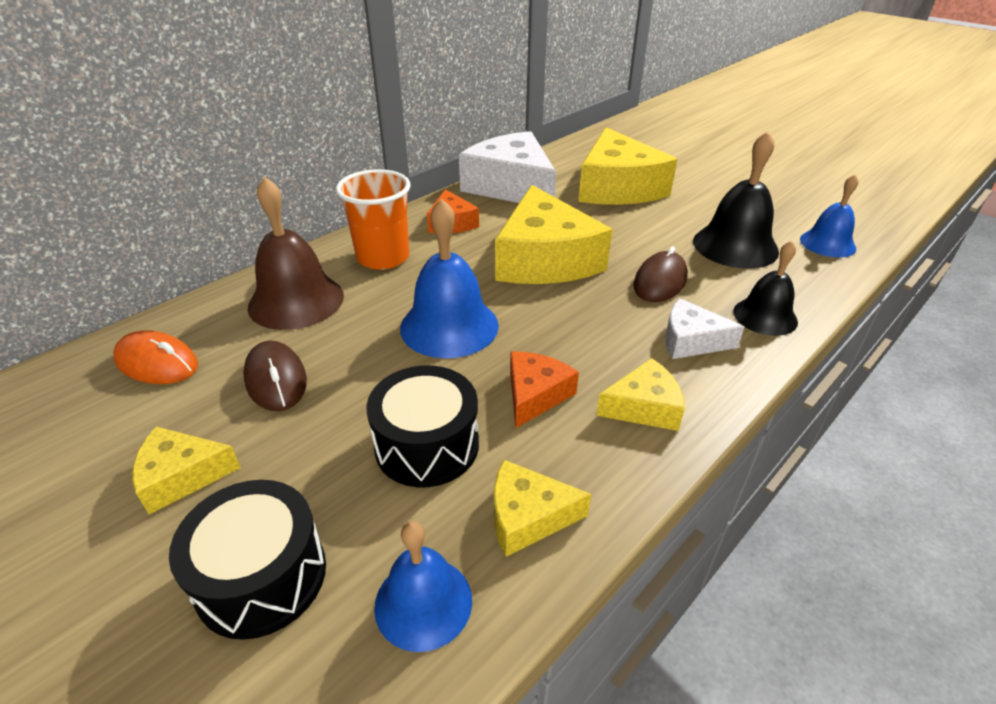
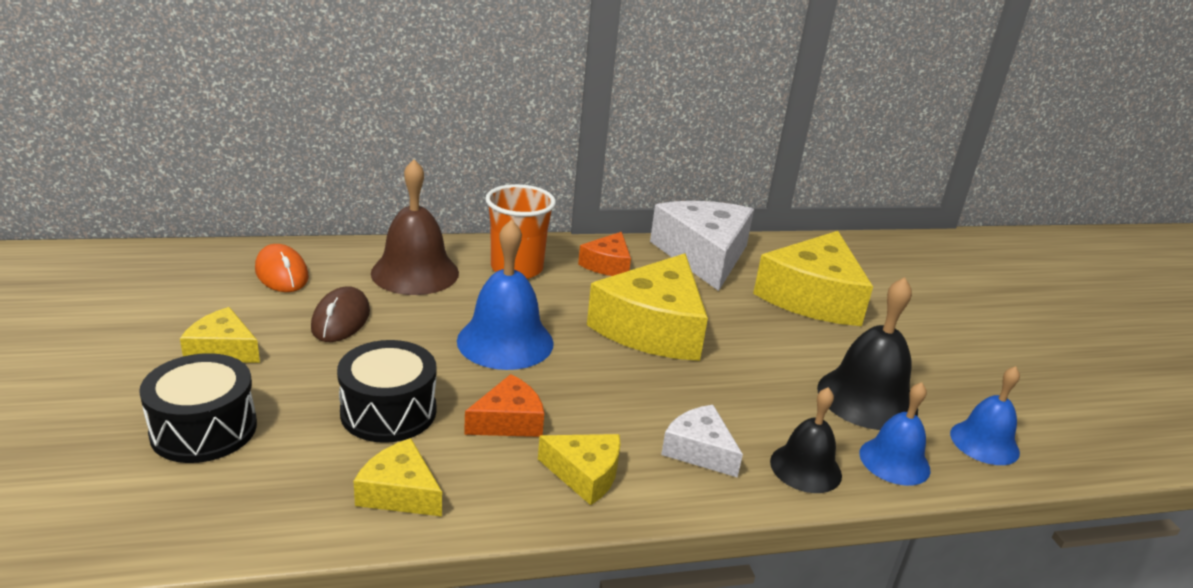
camera: 30 degrees right, 10 degrees down
blue bell [374,521,472,652] -> blue bell moved to [859,382,930,486]
brown mouse [633,247,688,302] -> none

